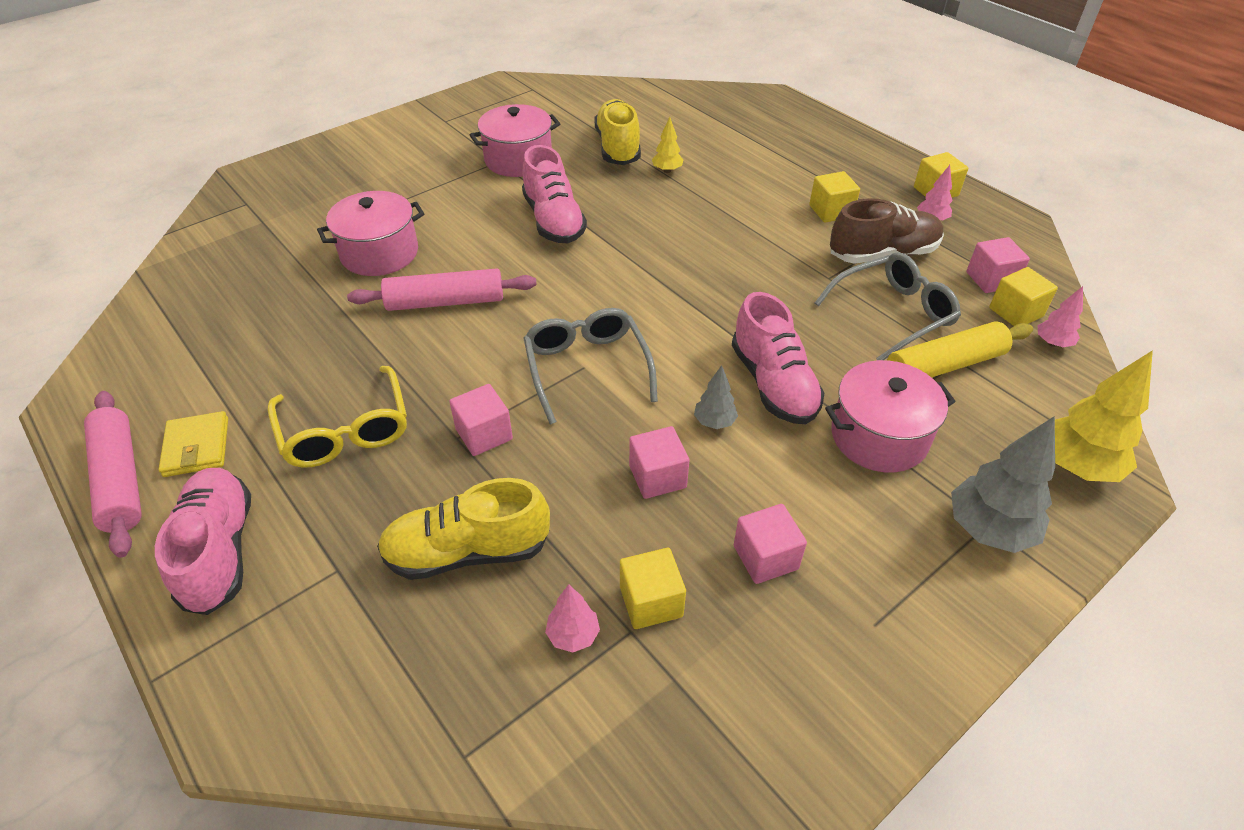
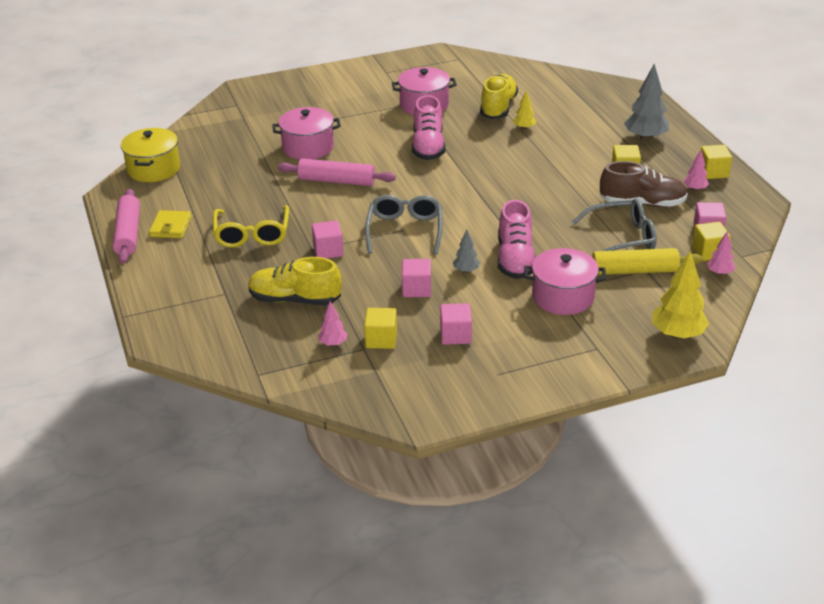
camera: 20 degrees right, 10 degrees down
pink shoe [155,468,251,615] -> none
grey tree [951,416,1055,553] -> grey tree moved to [624,64,669,141]
none -> yellow pot [121,128,180,182]

